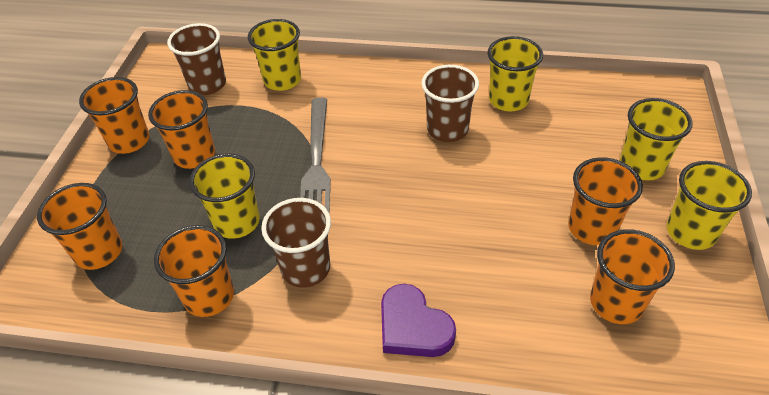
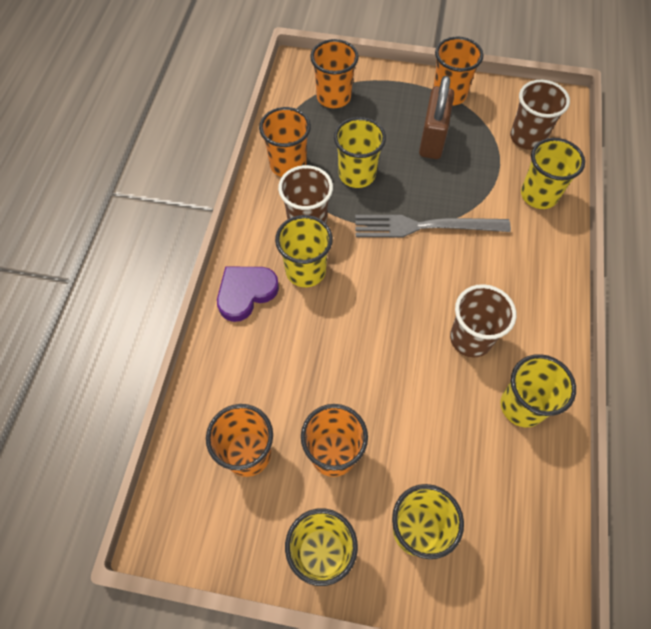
camera: 90 degrees right, 15 degrees up
orange cup [148,90,215,169] -> brown padlock [419,76,454,159]
none -> yellow cup [275,215,333,287]

